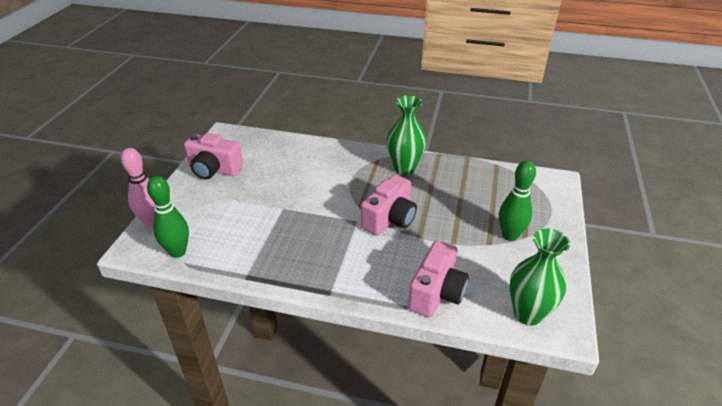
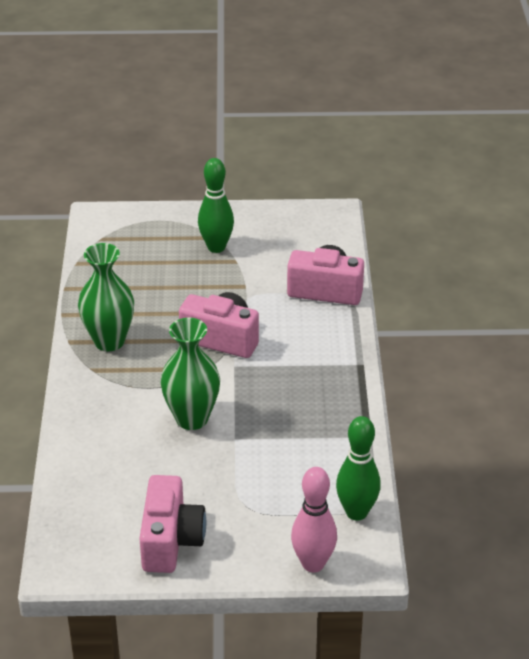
camera: 105 degrees left, 0 degrees up
green vase [509,229,570,326] -> green vase moved to [160,318,220,430]

